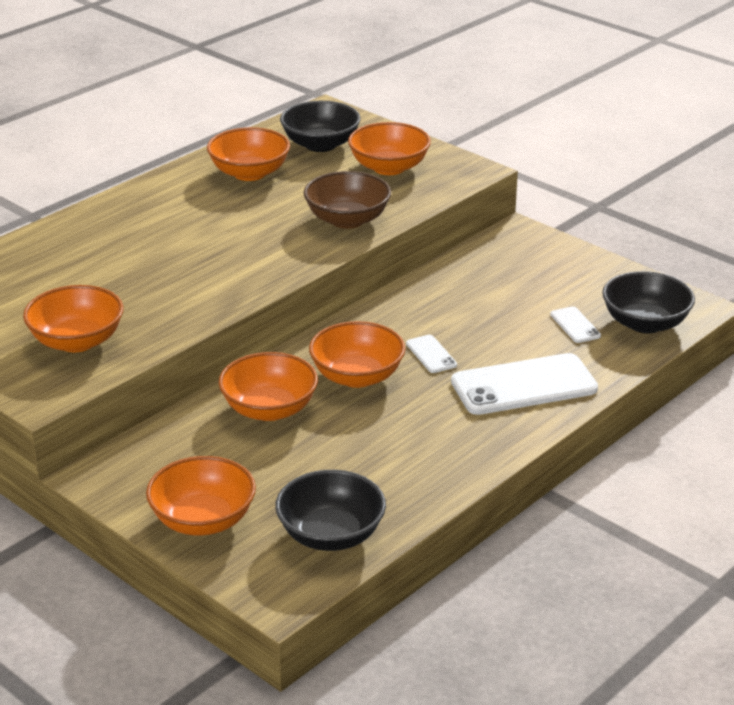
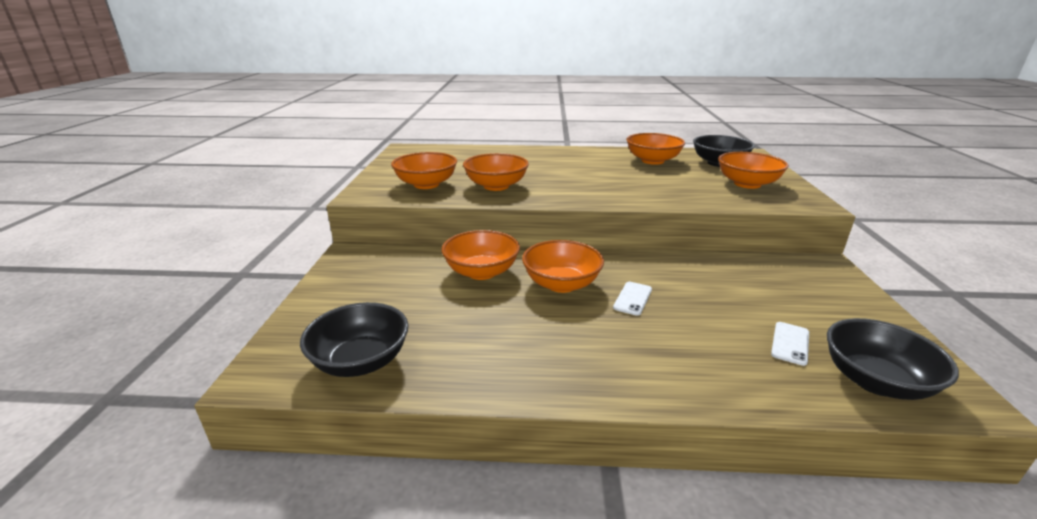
camera: 50 degrees right, 5 degrees down
orange bowl [146,456,256,535] -> orange bowl moved to [463,153,529,191]
brown bowl [304,171,391,229] -> none
white phone [451,353,598,415] -> none

